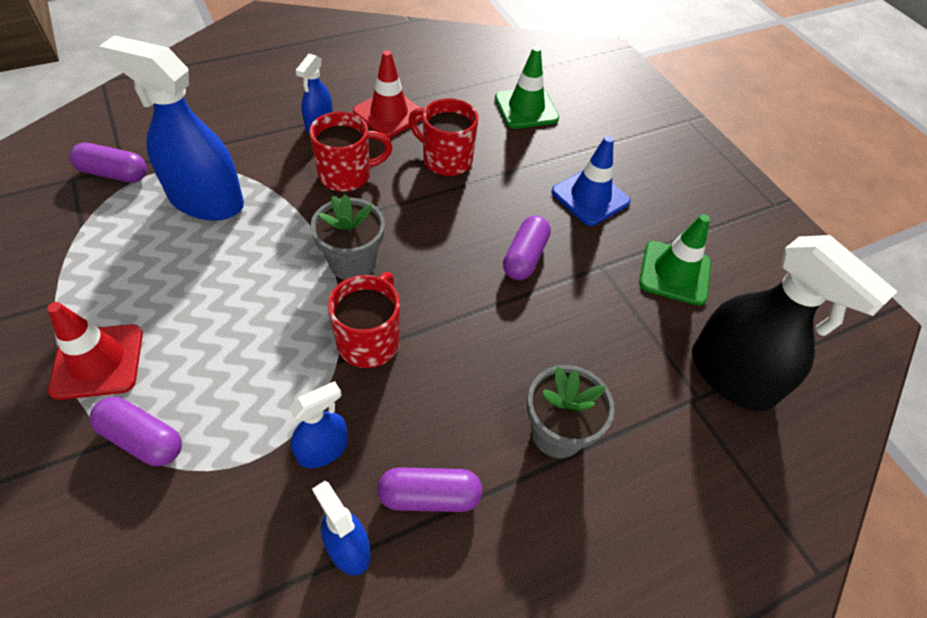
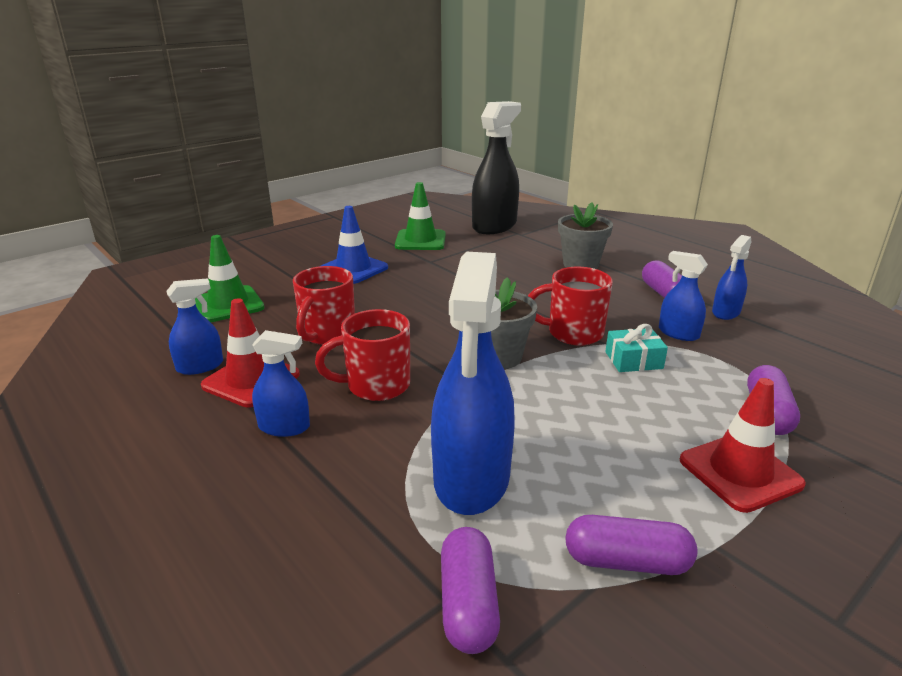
camera: 100 degrees left, 25 degrees down
red mug [309,111,393,192] -> red mug turned 75 degrees counterclockwise [315,309,410,401]
purple capsule [503,216,551,280] -> purple capsule moved to [565,515,697,575]
none -> blue spray bottle [166,278,223,375]
none -> turquoise gift [605,324,668,372]

